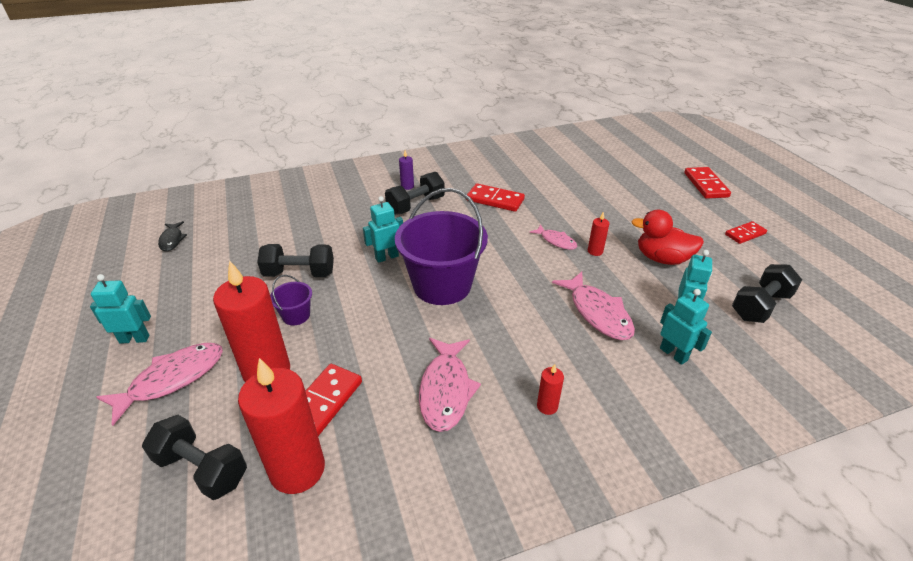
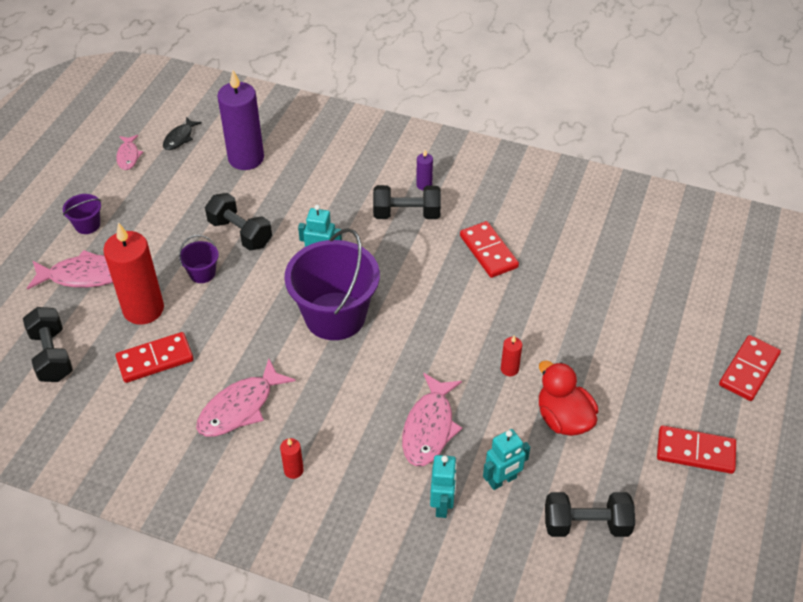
camera: 40 degrees right, 10 degrees up
turquoise robot [90,274,151,344] -> purple bucket [63,194,101,234]
red candle [238,358,325,494] -> none
pink fish [529,224,577,250] -> pink fish moved to [116,135,143,170]
red domino [725,221,767,244] -> red domino [657,426,736,474], size x1.52
none -> purple candle [217,70,264,170]

